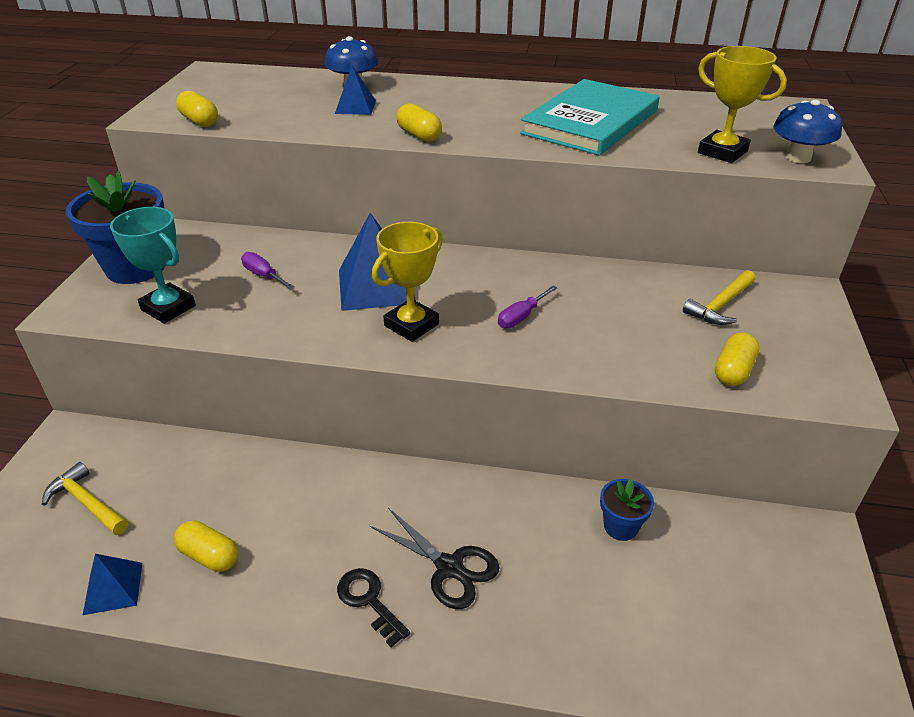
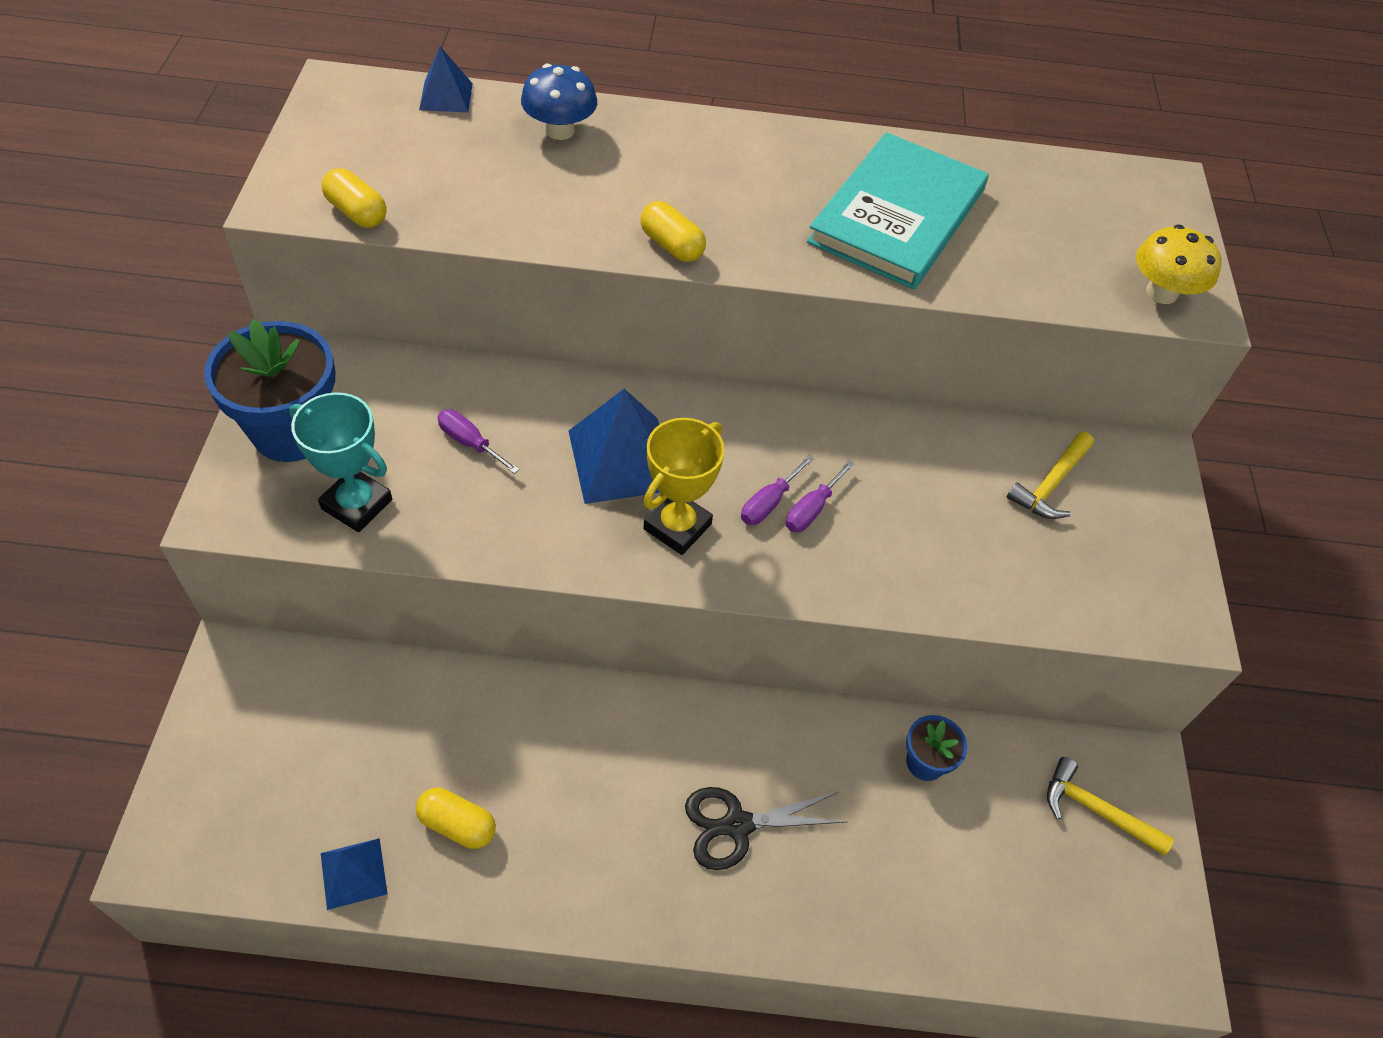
camera: 10 degrees left, 15 degrees up
yellow hammer [42,462,128,535] -> yellow hammer moved to [1047,757,1174,855]
blue pyramid [335,66,376,115] -> blue pyramid moved to [419,47,473,112]
black key [337,568,410,647] -> none
black scissors [370,508,500,609] -> black scissors turned 135 degrees clockwise [685,787,846,870]
yellow trophy [698,46,787,163] -> none
yellow capsule [715,332,759,386] -> none
blue mushroom [773,100,842,163] -> yellow mushroom [1136,224,1222,304]
none -> purple screwdriver [741,455,814,525]

